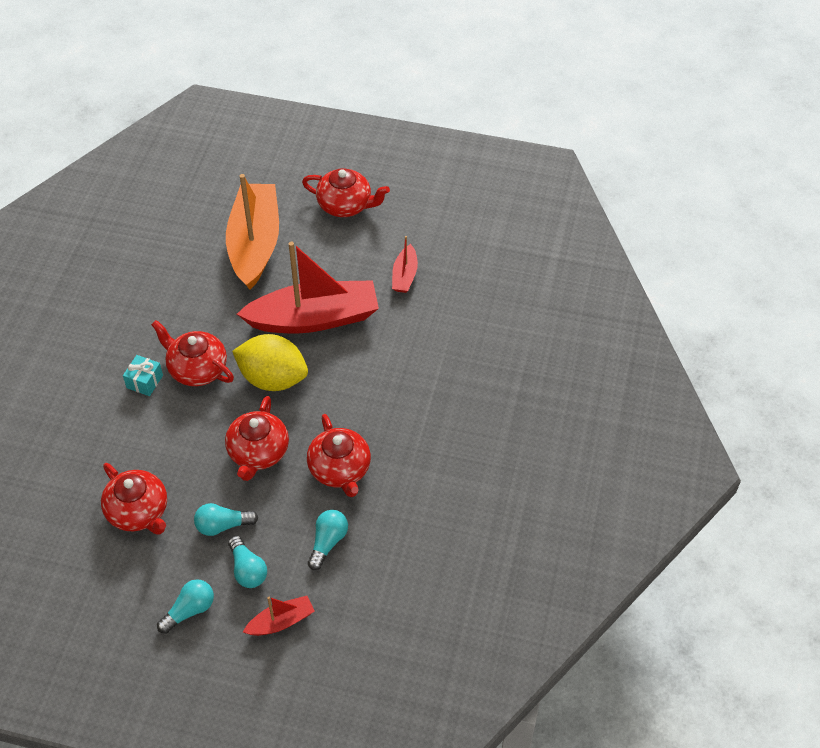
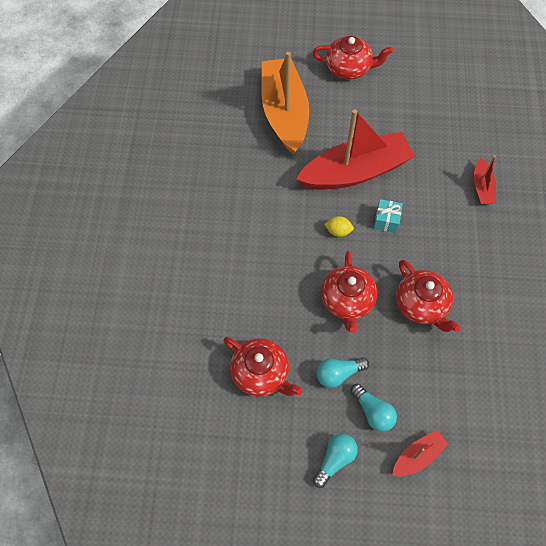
camera: 10 degrees left, 10 degrees up
turquoise gift [123,355,163,396] -> turquoise gift moved to [374,199,403,233]
red teapot [151,320,234,386] -> none
yellow lemon [232,334,308,391] -> yellow lemon [324,216,354,237], size x0.42
turquoise light bulb [308,510,348,570] -> none
red boat [392,236,418,293] -> red boat moved to [474,155,496,204]

